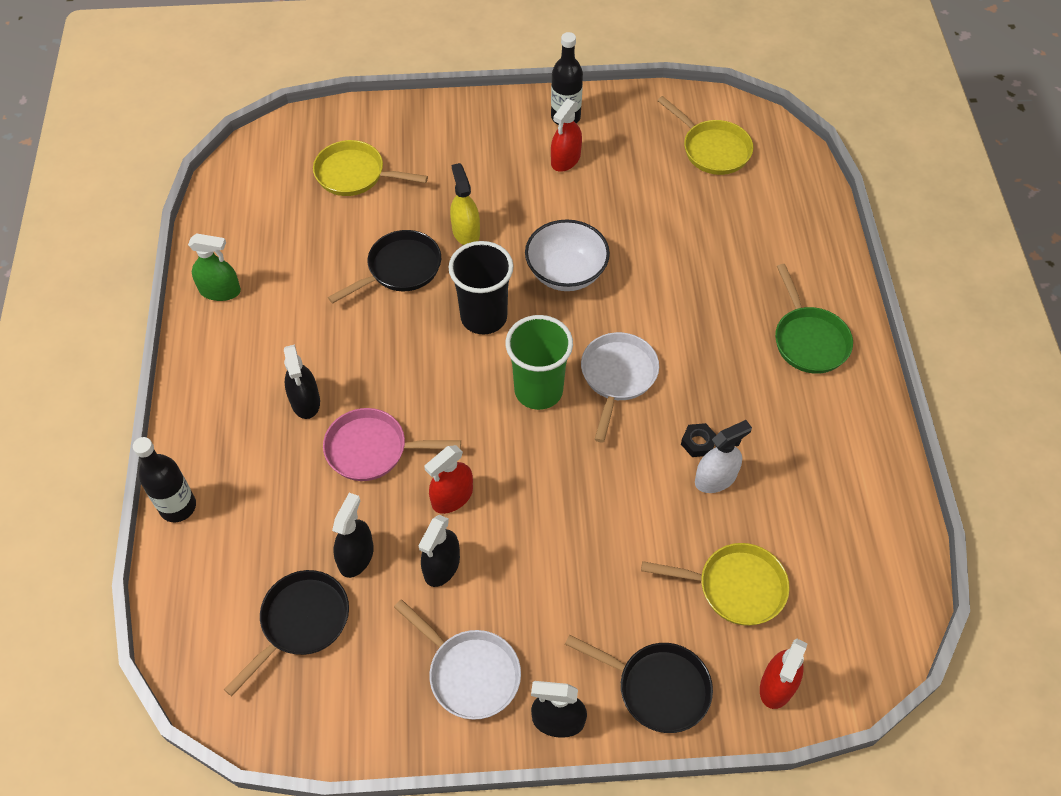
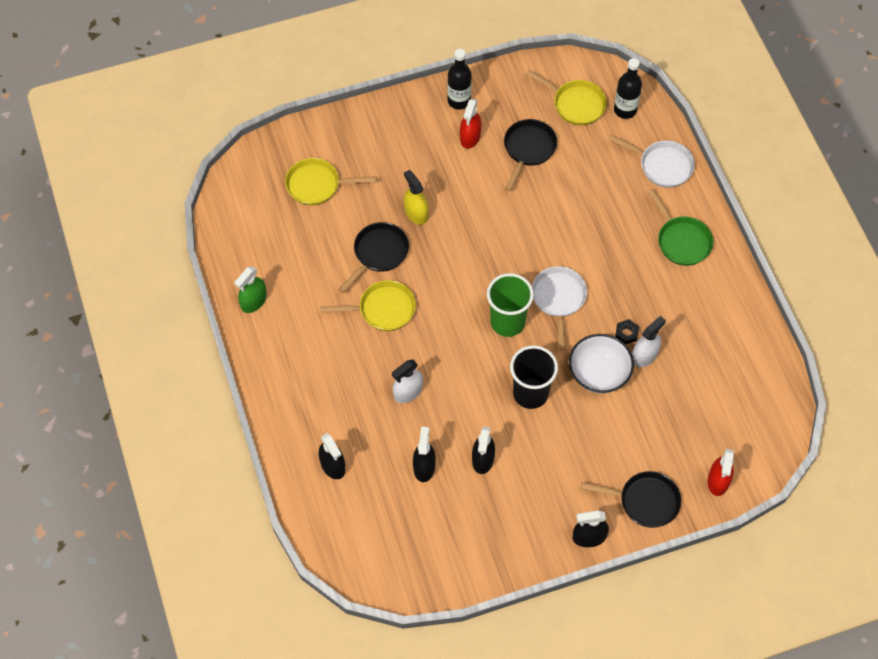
camera: 15 degrees left, 5 degrees up
black bottle [133,437,196,522] -> black bottle moved to [614,58,642,119]
green spray bottle [188,233,241,301] -> green spray bottle turned 135 degrees clockwise [235,266,267,313]
black pan [224,570,349,696] -> black pan moved to [504,119,557,191]
black spray bottle [284,345,320,419] -> black spray bottle moved to [319,433,345,479]
pink pan [323,408,461,481] -> white spray bottle [392,360,423,403]
white pan [394,599,521,720] -> white pan moved to [609,135,695,188]
red spray bottle [424,445,473,514] -> none
black cup [448,241,514,334] -> black cup moved to [510,345,558,409]
white bowl [525,220,610,291] -> white bowl moved to [569,334,634,393]
yellow pan [641,543,790,626] -> yellow pan moved to [321,280,416,331]

